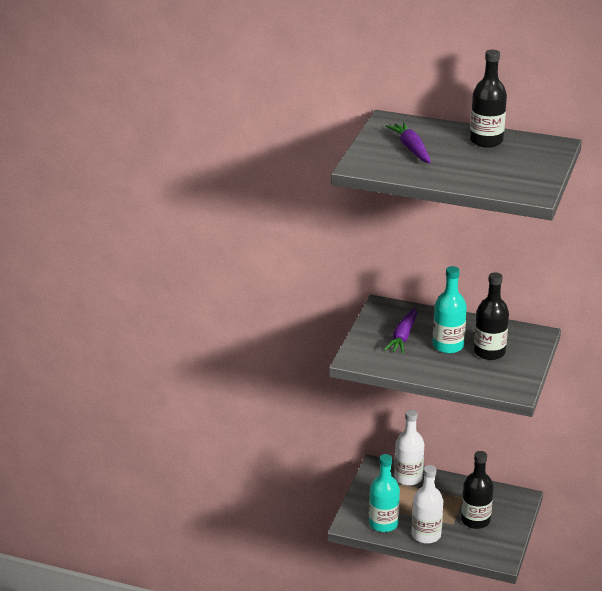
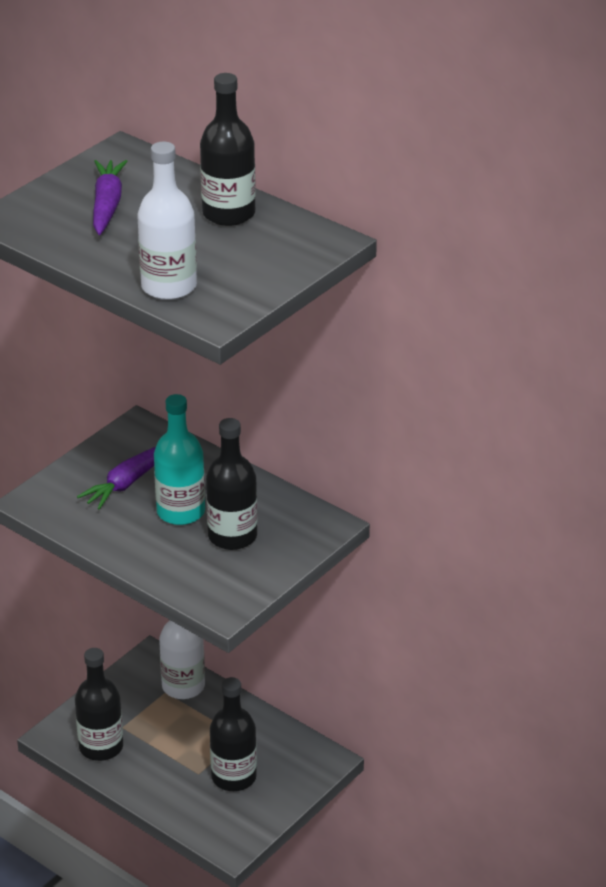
camera: 20 degrees right, 5 degrees up
turquoise bottle [369,454,400,532] -> black bottle [75,648,123,761]
white bottle [412,465,443,544] -> white bottle moved to [137,142,197,300]

